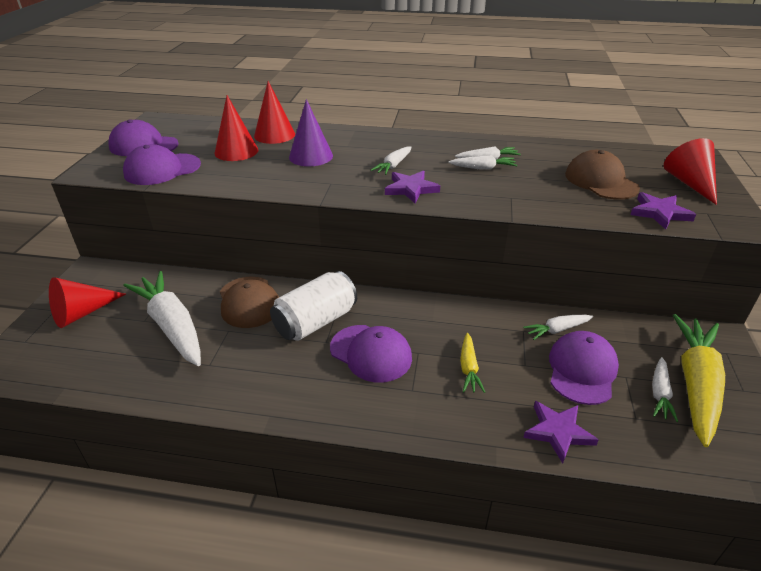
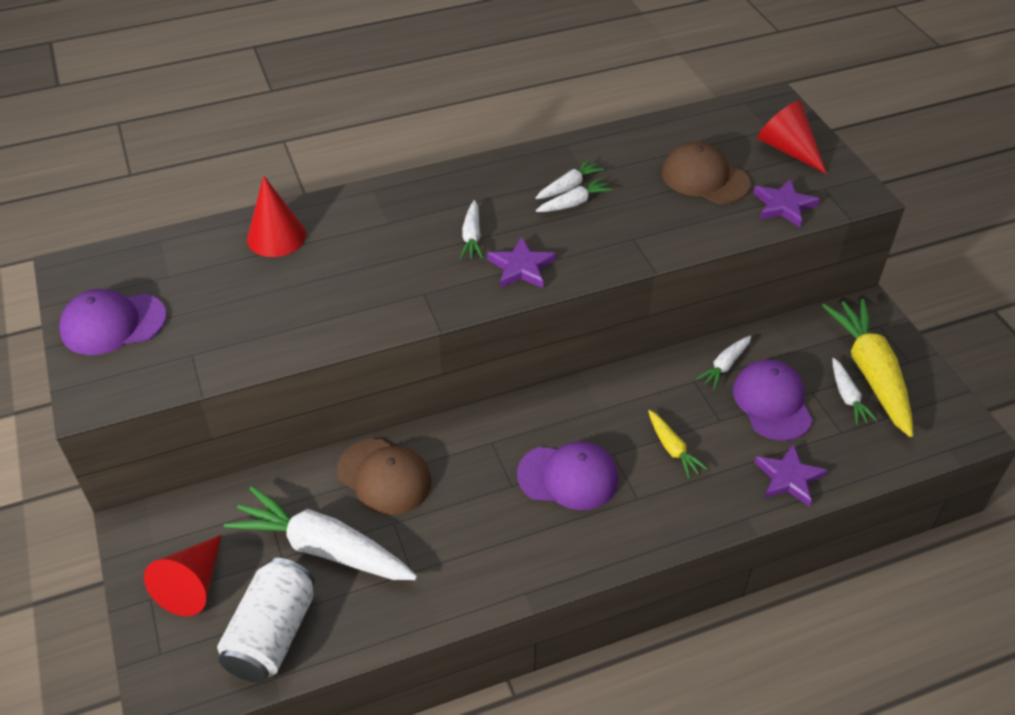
camera: 30 degrees left, 10 degrees up
purple cap [123,144,201,185] -> none
red cone [214,95,258,161] -> none
white can [270,271,357,341] -> white can moved to [217,558,315,683]
purple cone [289,99,333,166] -> none

